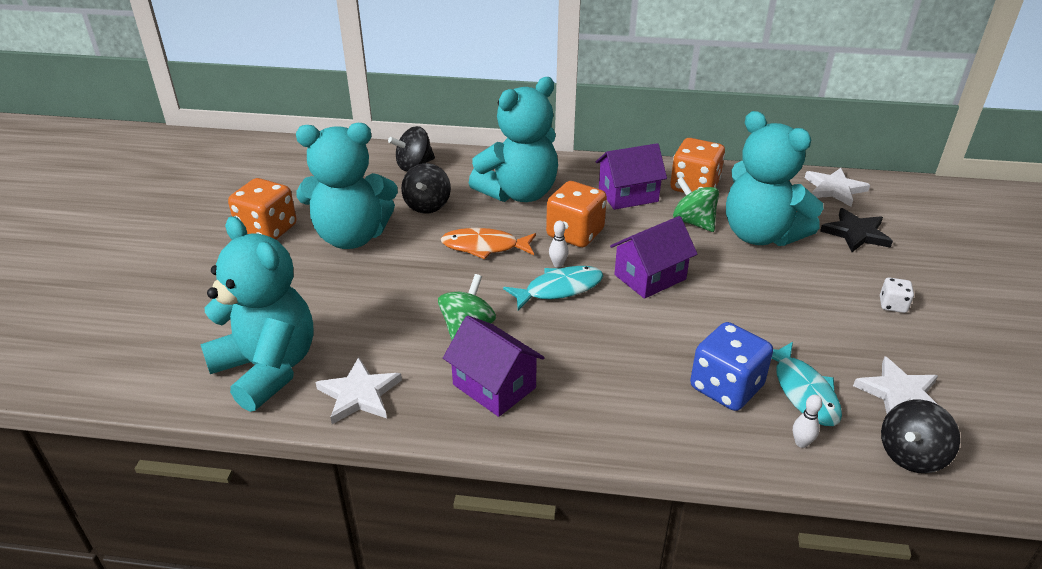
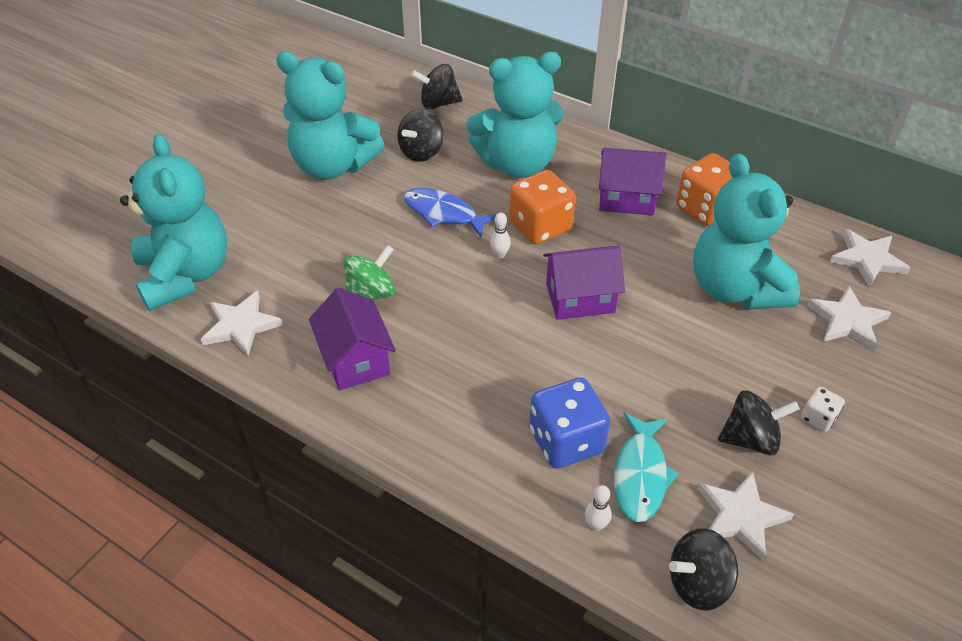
camera: 25 degrees right, 10 degrees up
orange dice [228,178,296,240] -> none
orange fish [441,228,536,259] -> blue fish [404,188,497,237]
turquoise fish [503,266,603,310] -> none
green spinning top [673,177,719,232] -> none
black star [820,208,893,252] -> white star [807,286,891,351]
none -> black spinning top [718,390,800,455]

